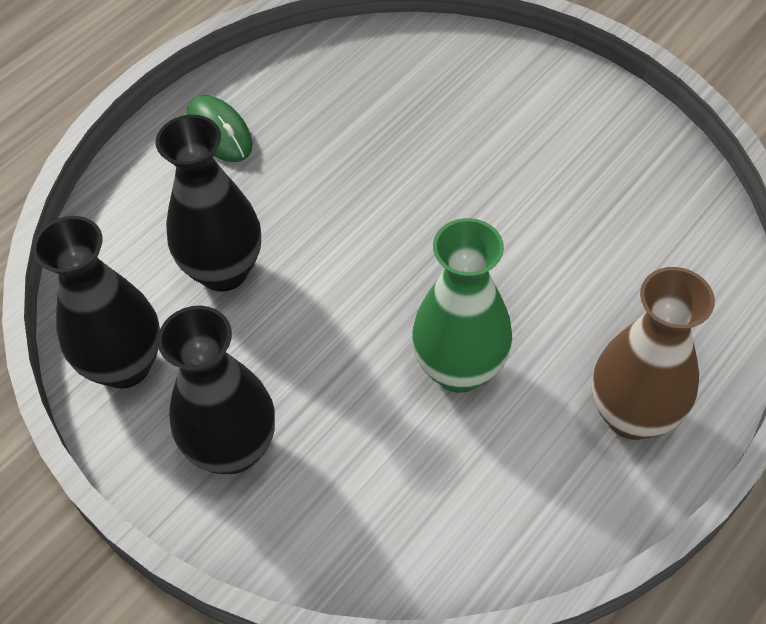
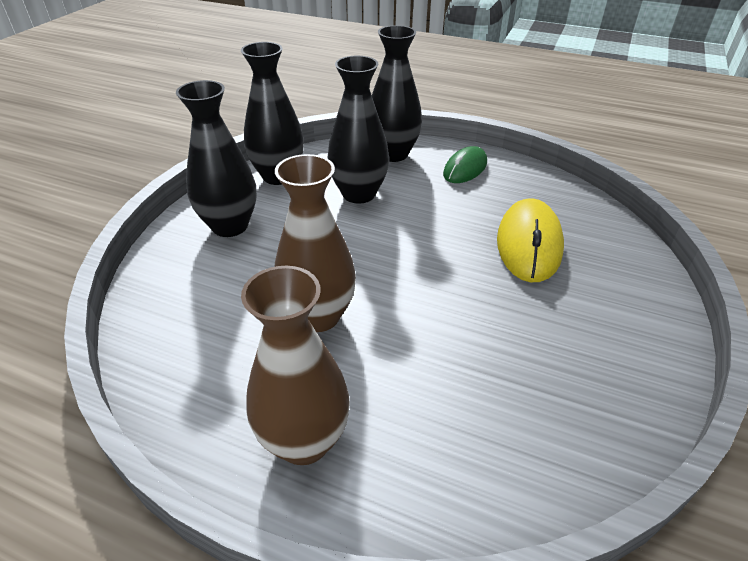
camera: 70 degrees right, 15 degrees down
green vase [412,218,512,393] -> brown vase [275,154,356,332]
none -> black vase [372,25,422,162]
none -> yellow mouse [497,198,564,282]

